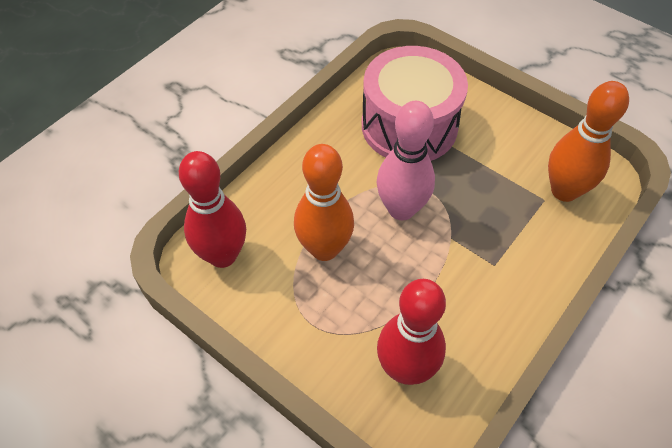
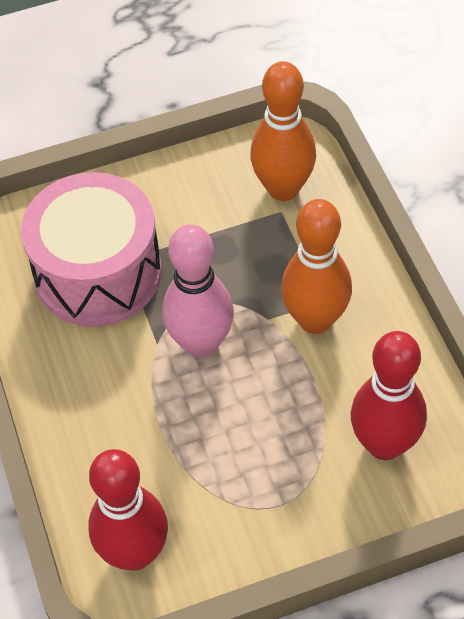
camera: 55 degrees left, 0 degrees up
orange bowling pin [294,144,354,261] -> orange bowling pin moved to [281,199,352,334]

